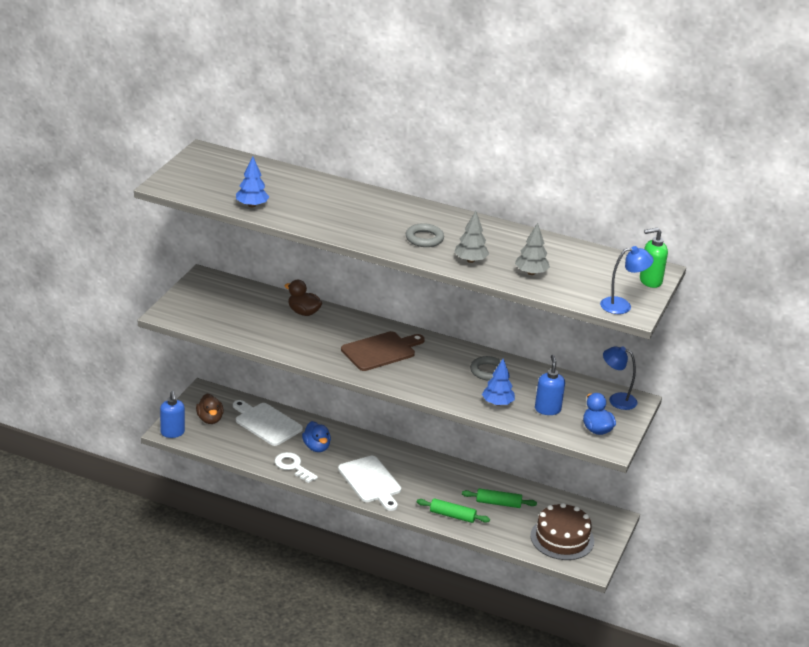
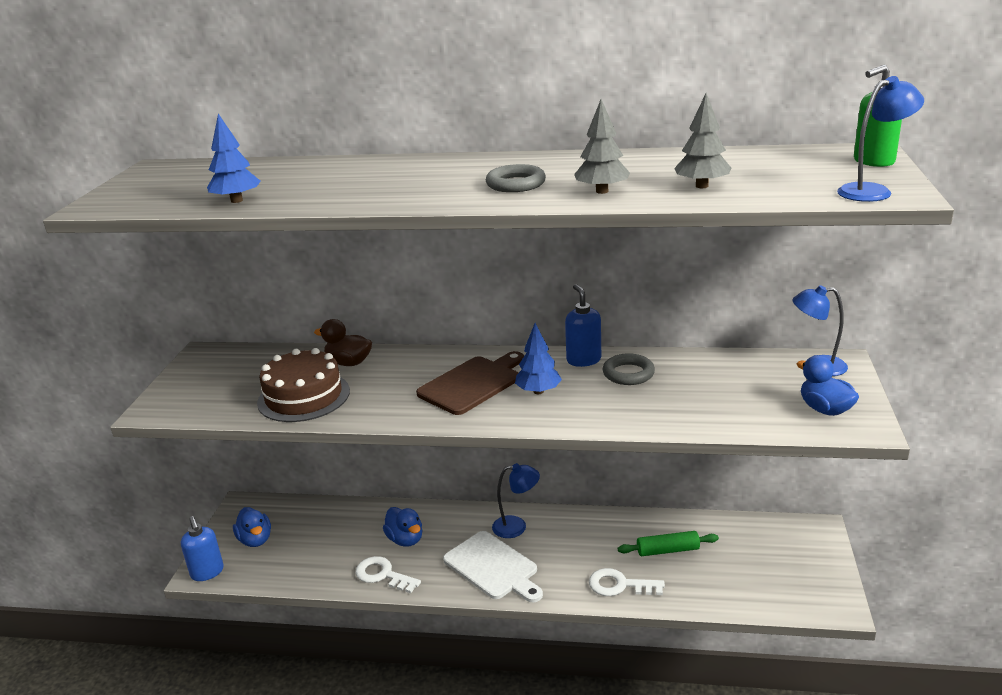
camera: 10 degrees left, 5 degrees down
brown duck [196,393,224,424] -> blue duck [233,507,271,547]
white cutting board [233,400,303,446] -> none
green rolling pin [417,498,490,523] -> white key [589,568,665,596]
blue tree [482,359,515,406] -> blue tree moved to [515,323,562,394]
brown cake [530,503,594,560] -> brown cake moved to [257,348,350,422]
blue soap dispenser [535,355,565,415] -> blue soap dispenser moved to [565,284,601,367]
none -> blue lamp [492,463,540,538]

